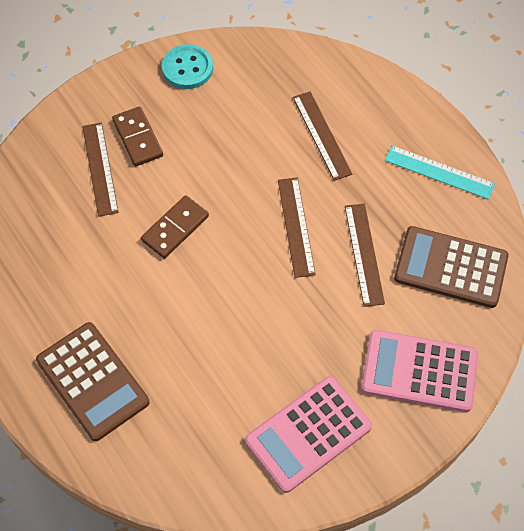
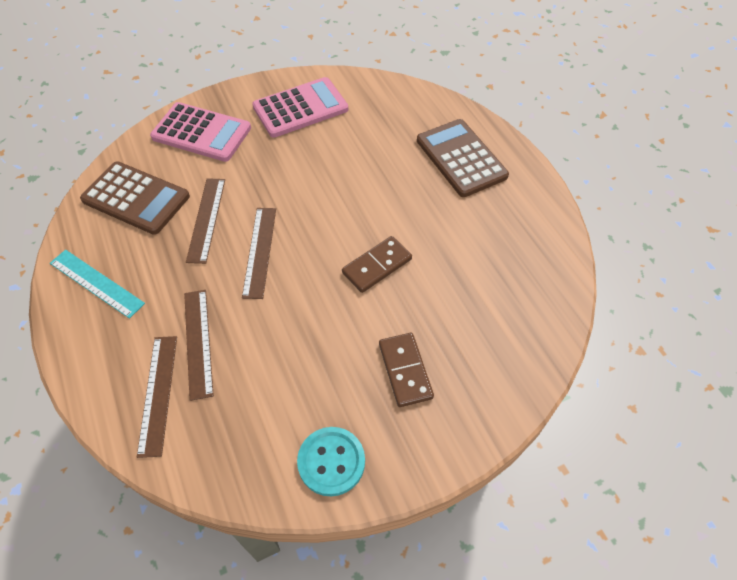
camera: 170 degrees left, 5 degrees down
brown ruler [82,123,119,217] -> brown ruler moved to [137,336,177,458]

